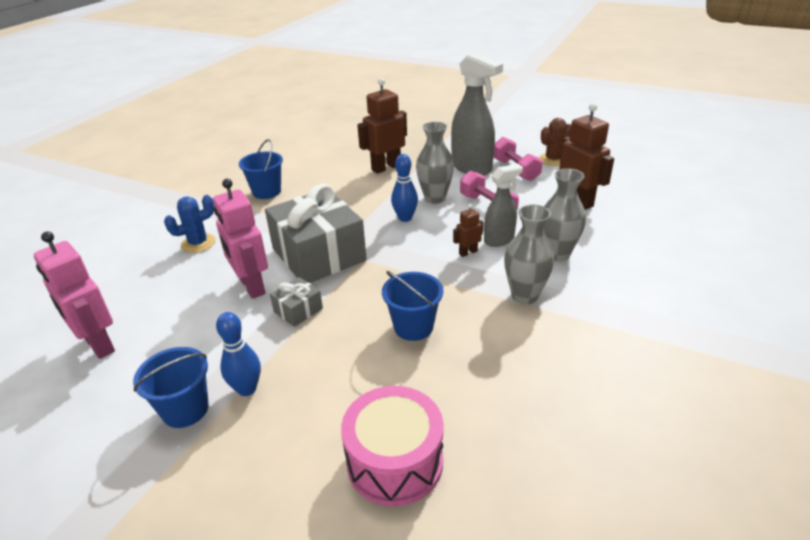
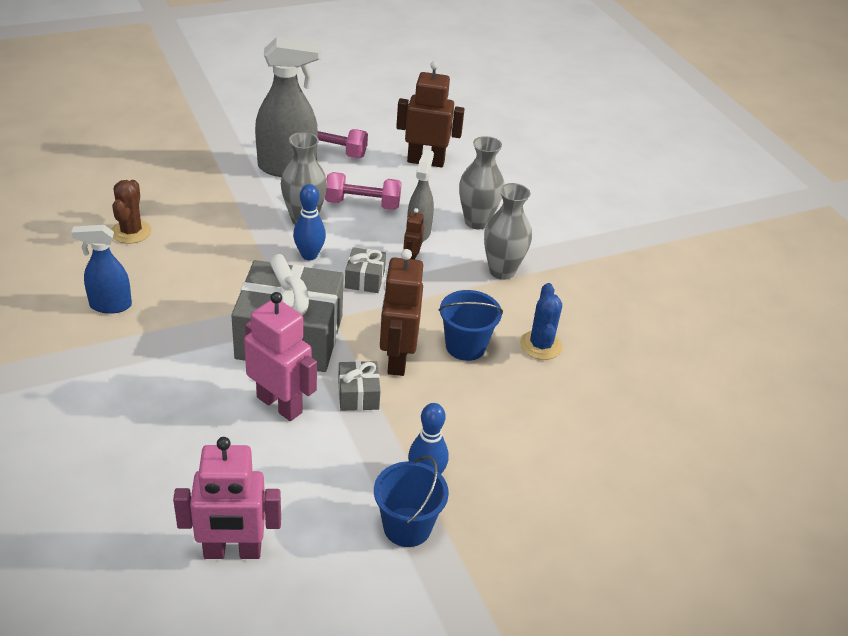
camera: 55 degrees left, 5 degrees up
blue cactus [164,195,216,253] -> blue cactus moved to [520,283,562,360]
pink robot [213,179,268,299] -> pink robot turned 150 degrees counterclockwise [244,292,317,421]
blue bucket [239,139,283,199] -> blue spray bottle [71,225,132,314]
pink drum [341,386,444,506] -> none
brown robot [357,78,407,174] -> brown robot moved to [380,249,423,376]
brown cactus [539,118,571,166] -> brown cactus moved to [111,180,151,244]
none -> grey gift [345,247,386,293]

